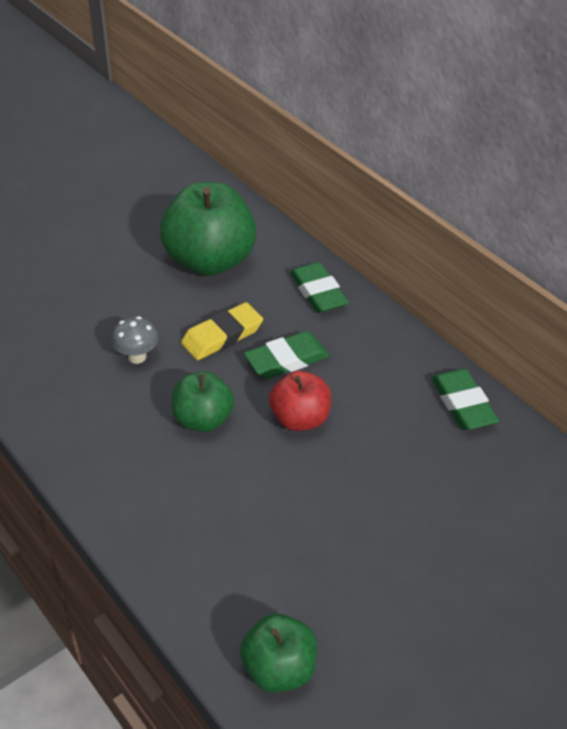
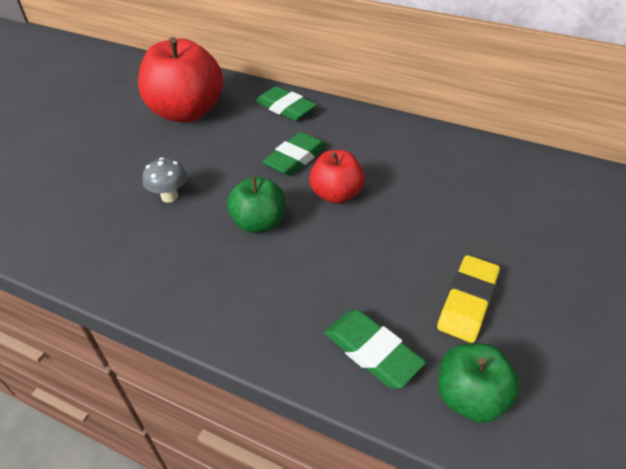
camera: 25 degrees left, 0 degrees up
green apple [160,182,257,276] -> red apple [138,37,223,122]
yellow eraser [181,302,263,360] -> yellow eraser moved to [437,255,500,343]
green eraser [431,369,499,430] -> green eraser moved to [324,309,426,388]

